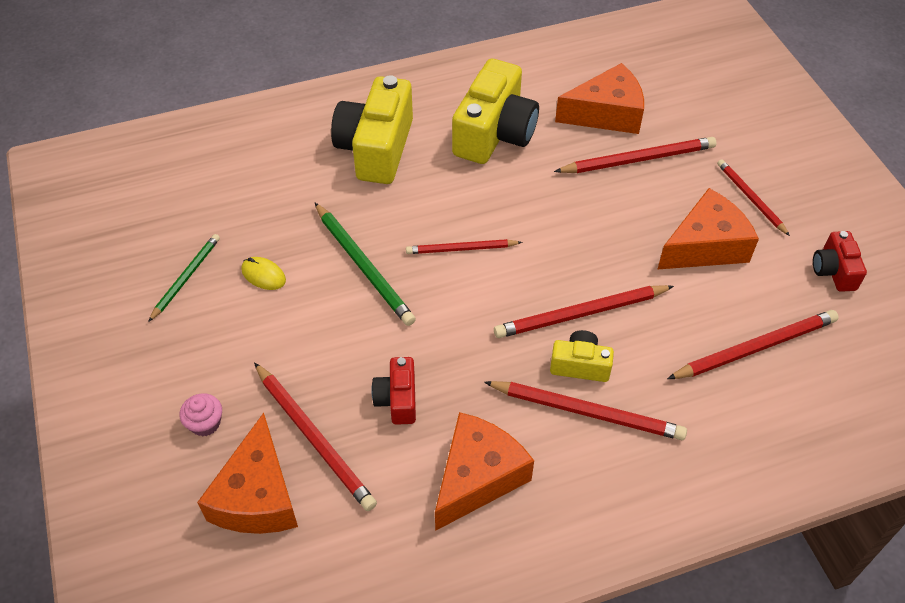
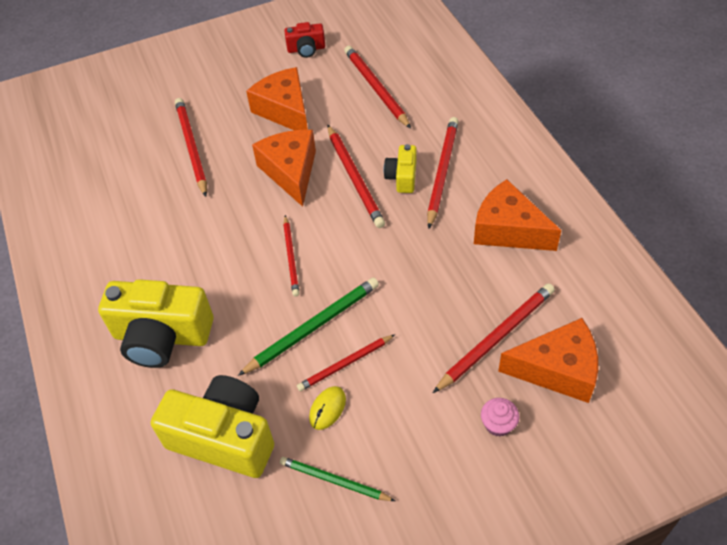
camera: 90 degrees left, 0 degrees up
red camera [371,357,416,425] -> none
yellow camera [452,59,539,164] -> yellow camera moved to [151,375,274,478]
orange cheese [555,63,644,134] -> orange cheese moved to [252,130,316,207]
red pencil [717,159,790,236] -> red pencil moved to [297,334,395,391]

